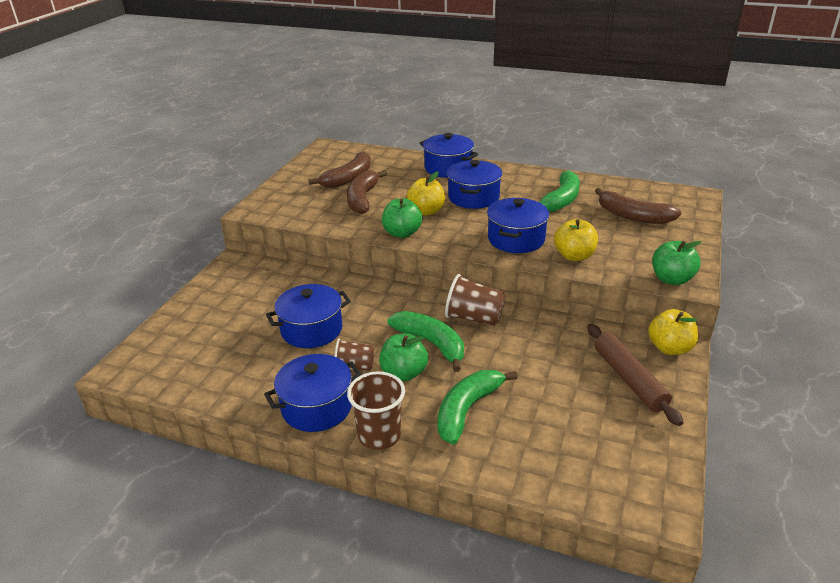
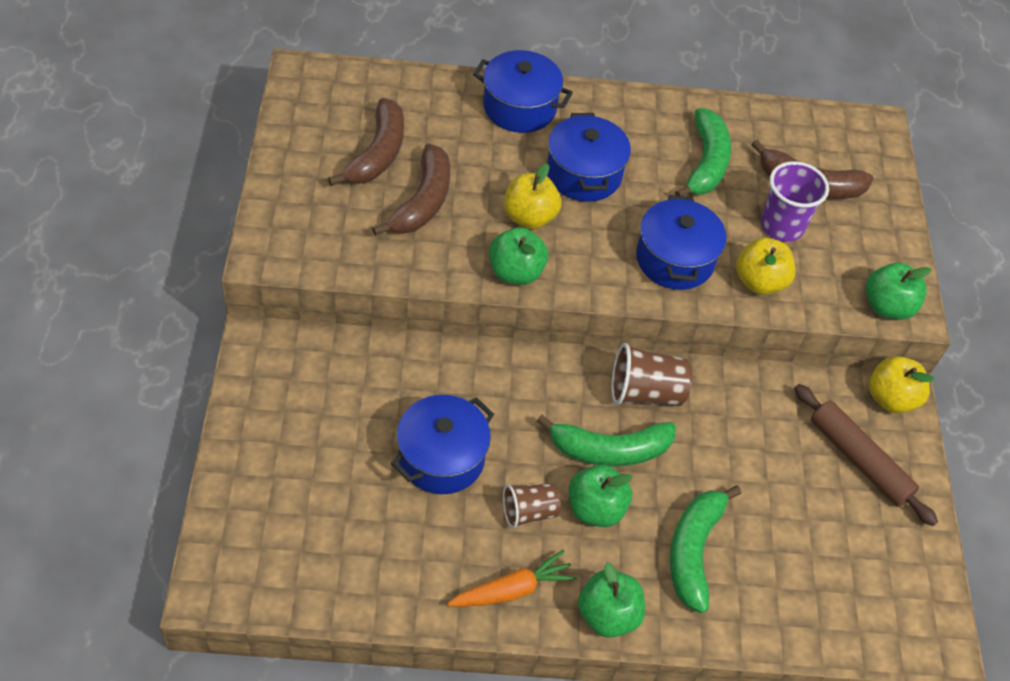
camera: 25 degrees left, 20 degrees up
blue pot [264,354,362,432] -> orange carrot [447,550,577,607]
brown banana [347,170,387,214] -> brown banana turned 150 degrees counterclockwise [372,144,450,236]
brown cup [347,371,405,450] -> green apple [578,562,645,638]
green banana [388,311,464,372] -> green banana turned 150 degrees clockwise [537,415,676,466]
none -> purple cup [761,161,829,242]

